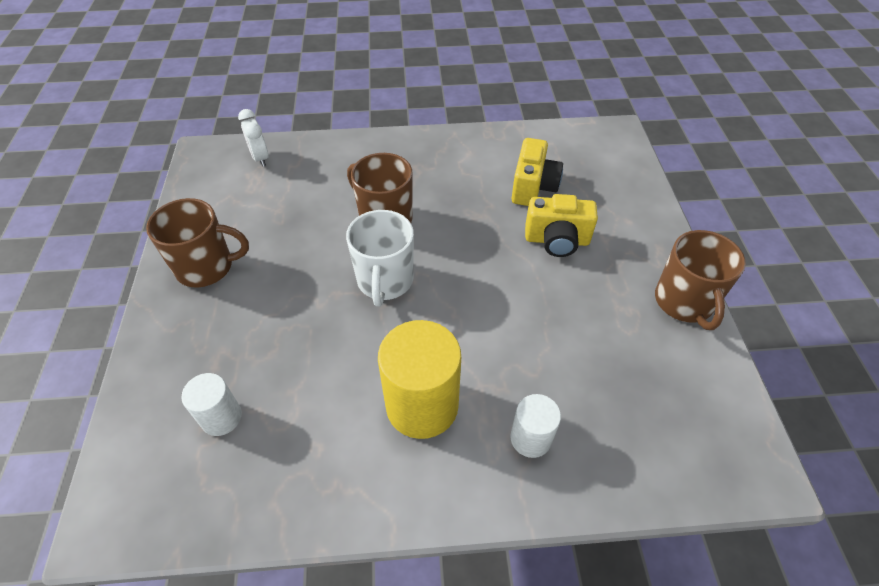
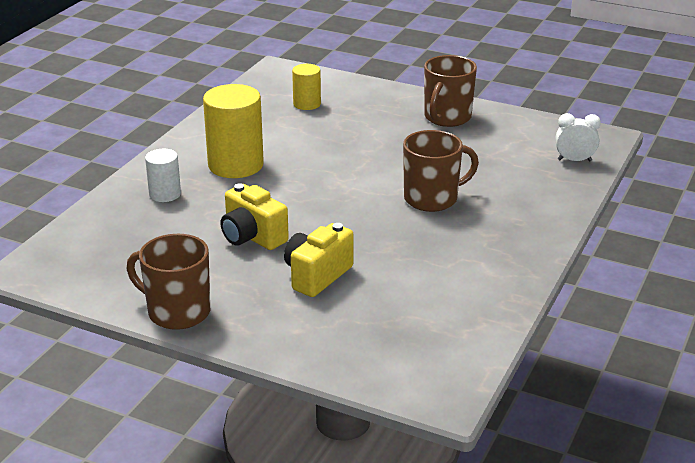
camera: 120 degrees right, 20 degrees down
white cylinder [181,373,242,436] -> yellow cylinder [292,64,321,110]
white mug [346,210,414,306] -> none
yellow camera [511,138,563,206] -> yellow camera moved to [220,183,289,250]

